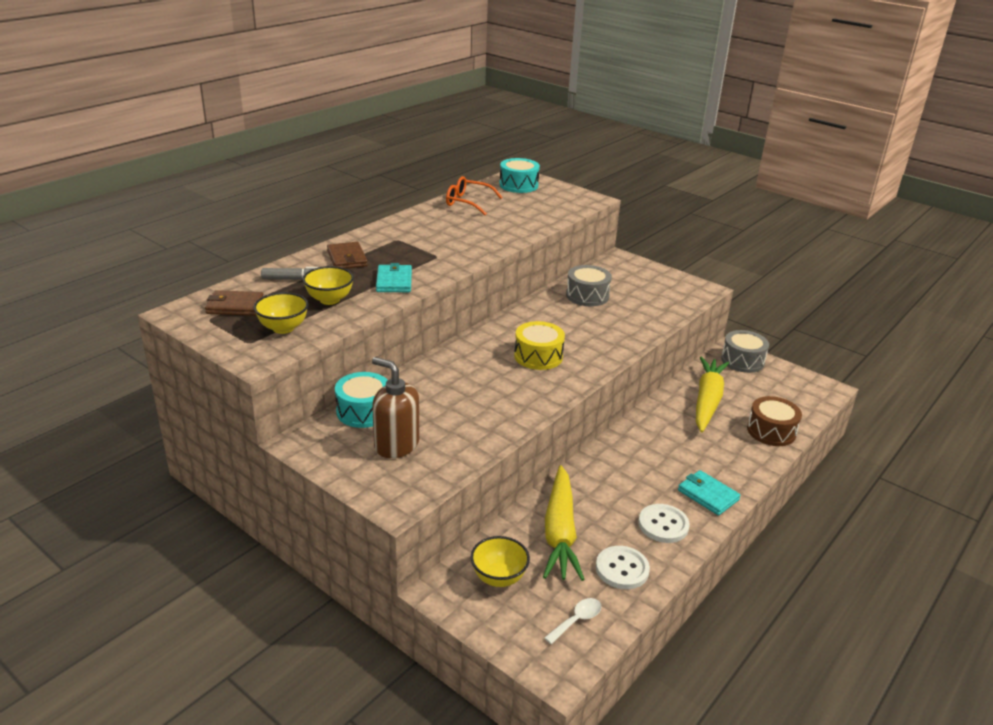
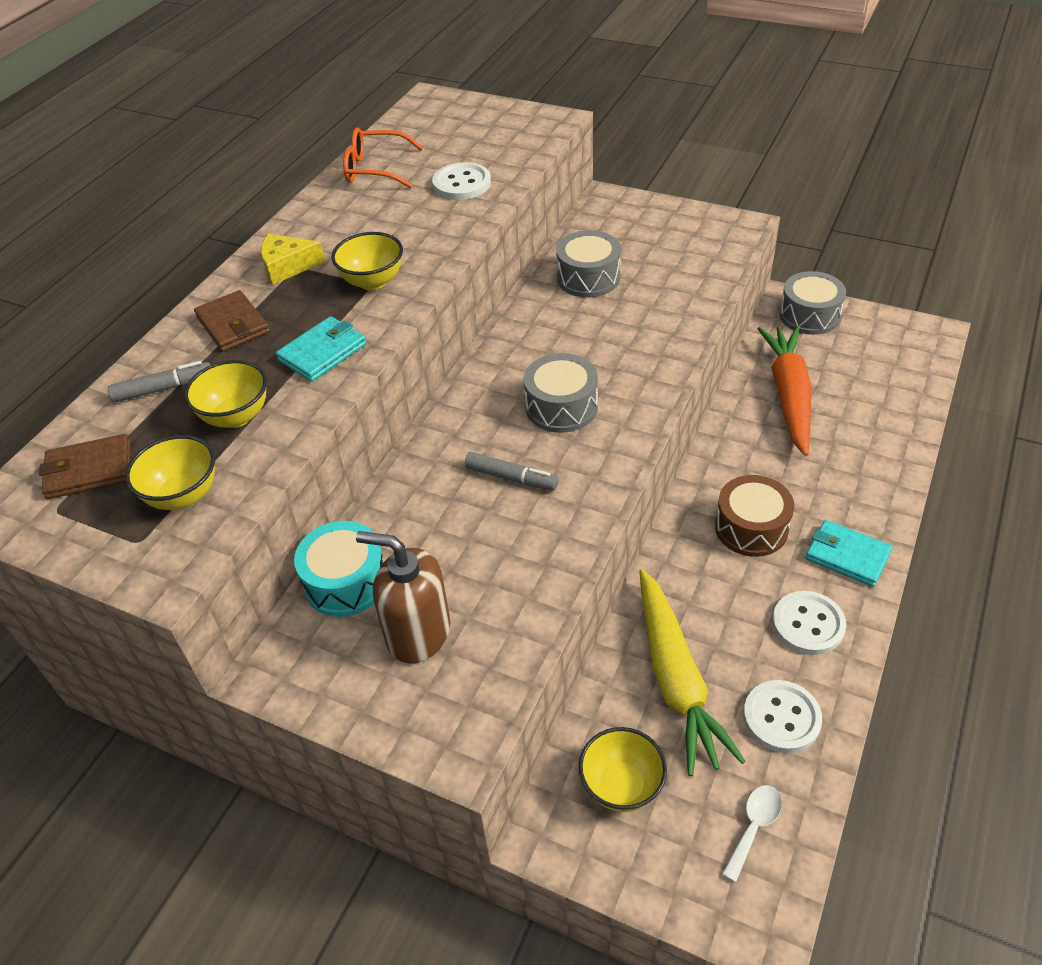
camera: 10 degrees left, 15 degrees up
turquoise wallet [376,263,412,292] -> turquoise wallet turned 60 degrees clockwise [276,316,366,382]
turquoise drum [499,158,540,193] -> none
yellow drum [514,321,565,370] -> grey drum [524,353,598,433]
yellow carrot [696,356,729,432] -> orange carrot [757,326,811,456]
brown drum [747,396,802,446] -> brown drum moved to [715,475,794,557]
none -> yellow cheese [261,233,326,285]
none -> yellow bowl [331,232,403,291]
none -> white button [432,162,491,200]
none -> grey marker [465,452,559,491]

